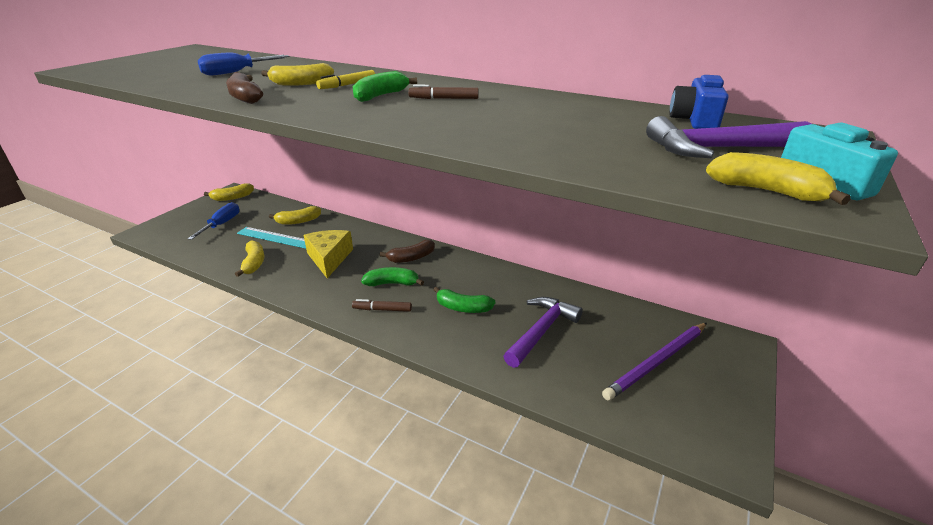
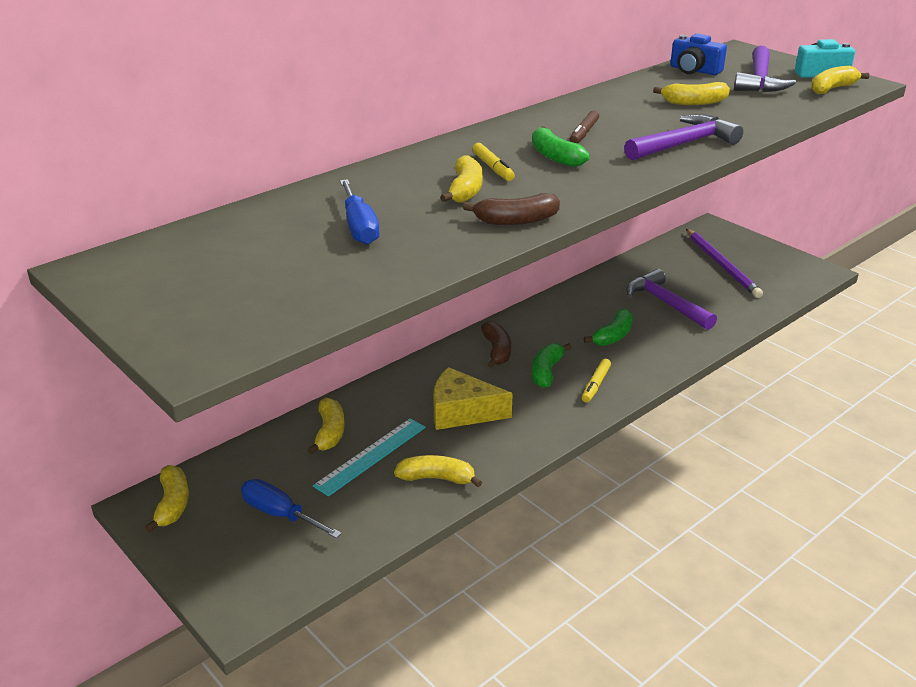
camera: 70 degrees left, 0 degrees up
brown marker [352,299,412,312] -> yellow marker [582,359,611,403]
none -> purple hammer [624,114,743,161]
none -> yellow banana [653,82,730,105]

